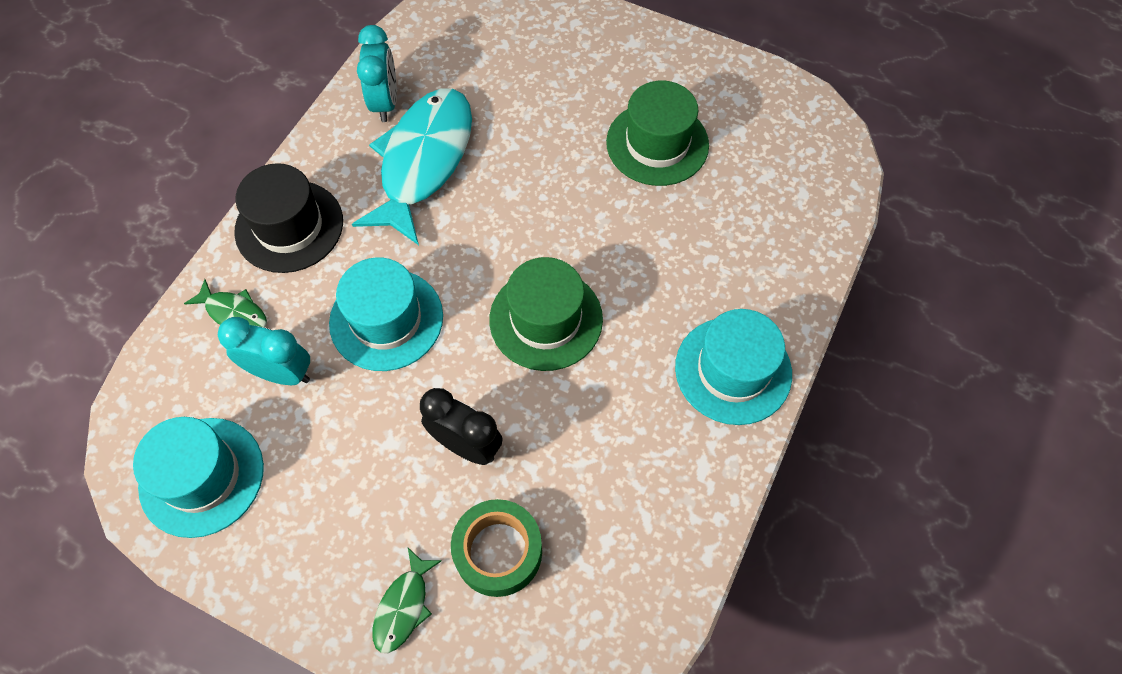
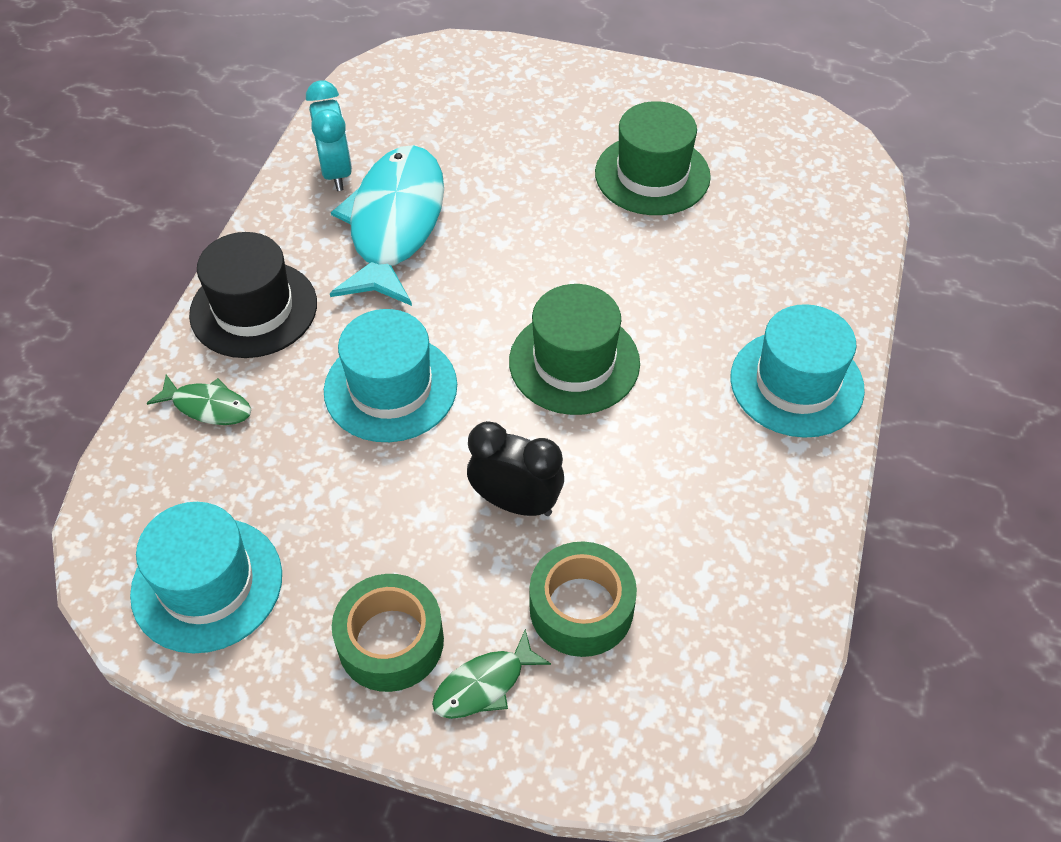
camera: 10 degrees left, 10 degrees down
turquoise clock [218,317,310,385] -> none
green fish [372,548,442,653] -> green fish turned 45 degrees clockwise [432,629,551,719]
none -> green tape [332,574,444,692]

